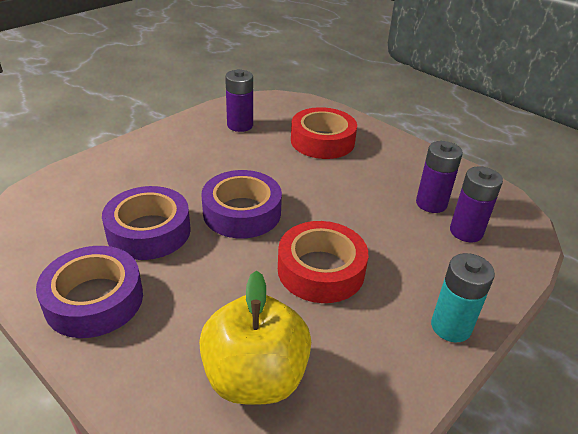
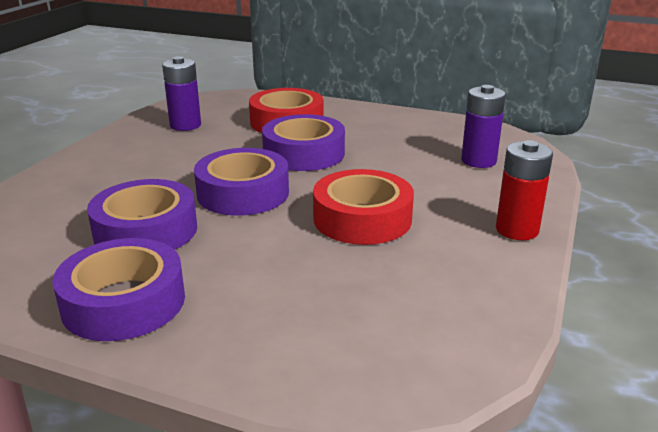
camera: 20 degrees left, 10 degrees down
yellow apple [199,270,311,405] -> none
purple battery [416,141,463,213] -> none
turquoise battery [431,253,495,342] -> red battery [496,140,553,240]
none -> purple tape [262,114,345,171]

